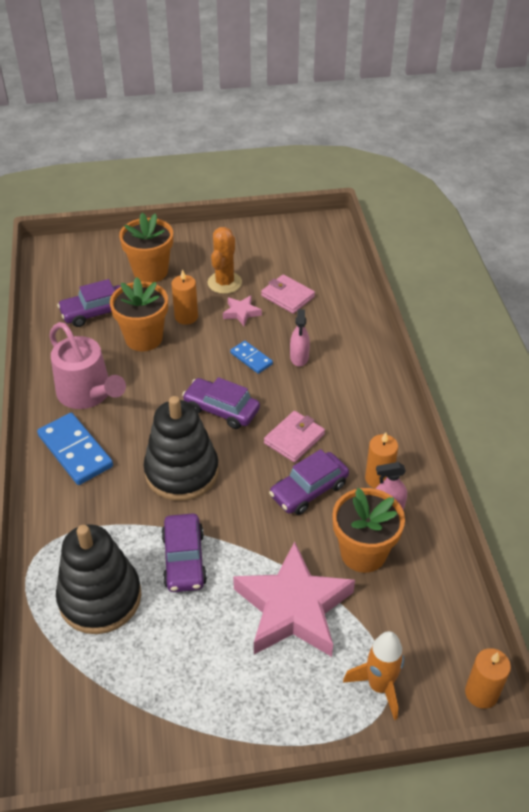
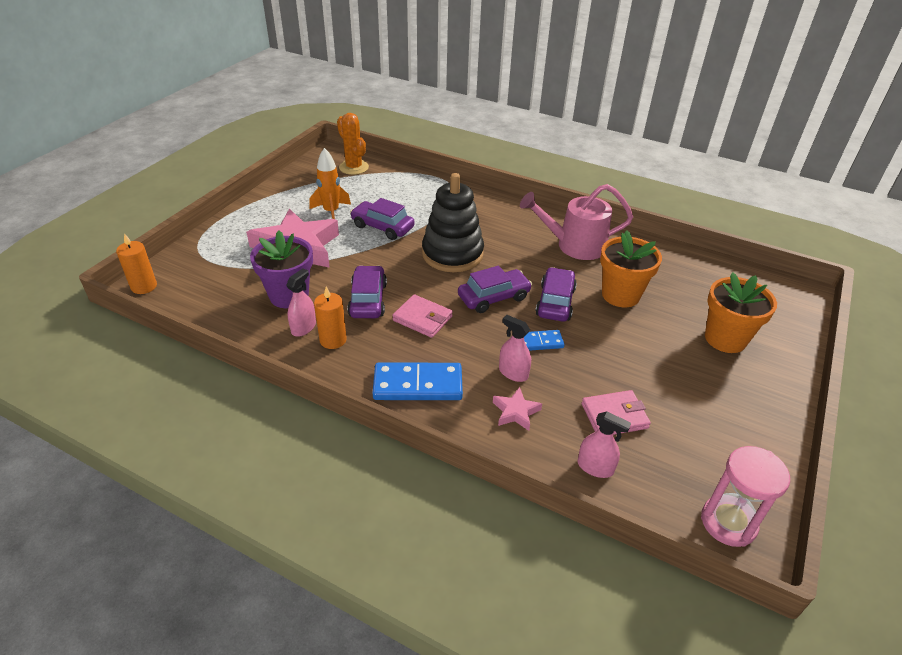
camera: 125 degrees right, 5 degrees down
blue domino [37,413,113,485] -> blue domino moved to [373,362,463,400]
black stacking toy [56,524,141,634] -> none
purple car [57,279,121,327] -> purple car moved to [536,267,577,322]
orange candle [172,269,198,325] -> none
orange cactus [208,227,242,294] -> orange cactus moved to [337,113,369,175]
pink star [223,295,262,326] -> pink star moved to [493,387,542,431]
pink wallet [264,411,325,463] -> pink wallet turned 45 degrees counterclockwise [392,294,453,338]
orange flower pot [332,488,405,573] -> purple flower pot [250,231,313,308]
orange rocket [343,631,404,720] -> orange rocket moved to [309,148,351,219]
none -> pink spray bottle [578,411,631,478]
none -> pink hourglass [701,446,790,547]

